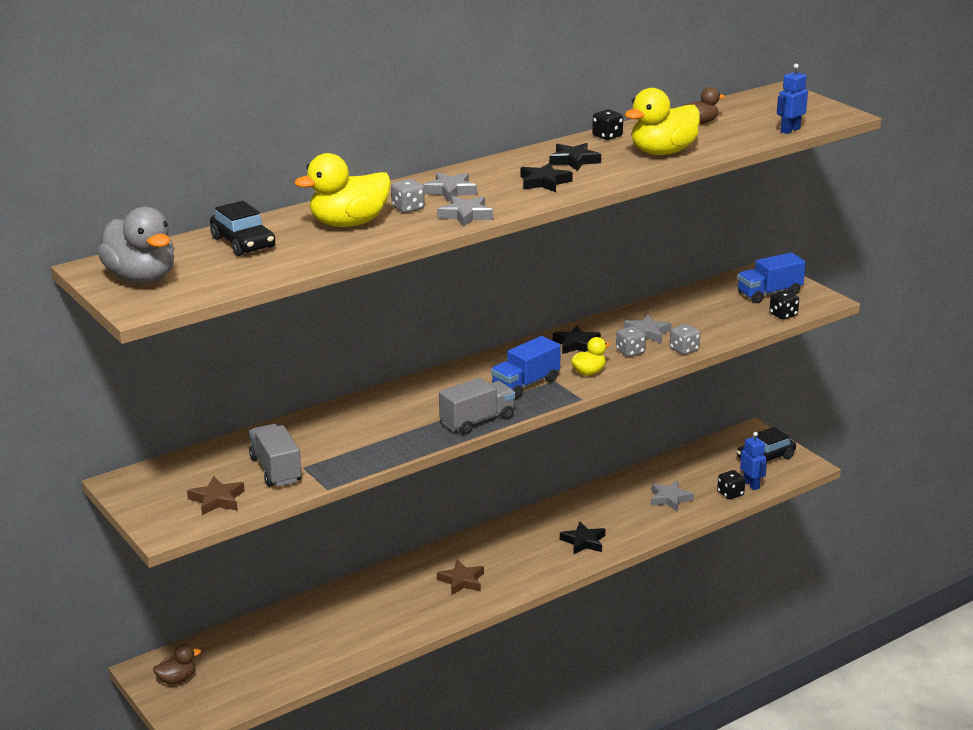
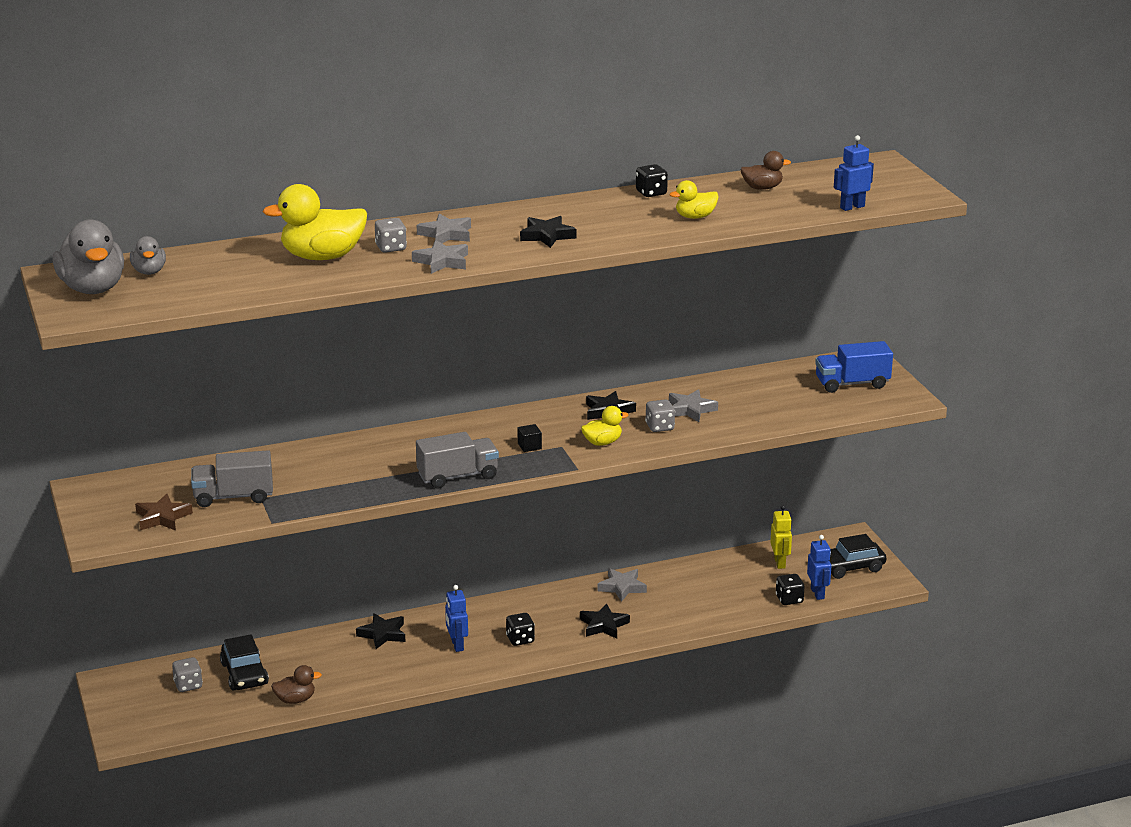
camera: 15 degrees right, 0 degrees up
brown duck [153,644,201,685] -> brown duck moved to [271,665,322,704]
black car [210,201,275,256] -> black car moved to [220,634,269,691]
grey truck [249,424,302,487] -> grey truck turned 90 degrees counterclockwise [191,450,273,507]
brown star [437,560,484,595] -> blue robot [445,585,468,652]
blue truck [491,336,561,399] -> black cube [518,424,542,452]
black star [549,143,601,171] -> black star moved to [356,613,406,649]
yellow duck [625,88,700,155] -> yellow duck [670,180,718,219], size x0.53
grey star [651,481,694,511] -> grey star moved to [597,568,647,602]
grey dice [670,324,700,355] -> grey dice moved to [172,657,203,692]
black dice [769,290,799,320] -> black dice moved to [506,613,535,646]
none -> grey duck [130,236,166,275]
none -> yellow robot [770,505,792,569]

